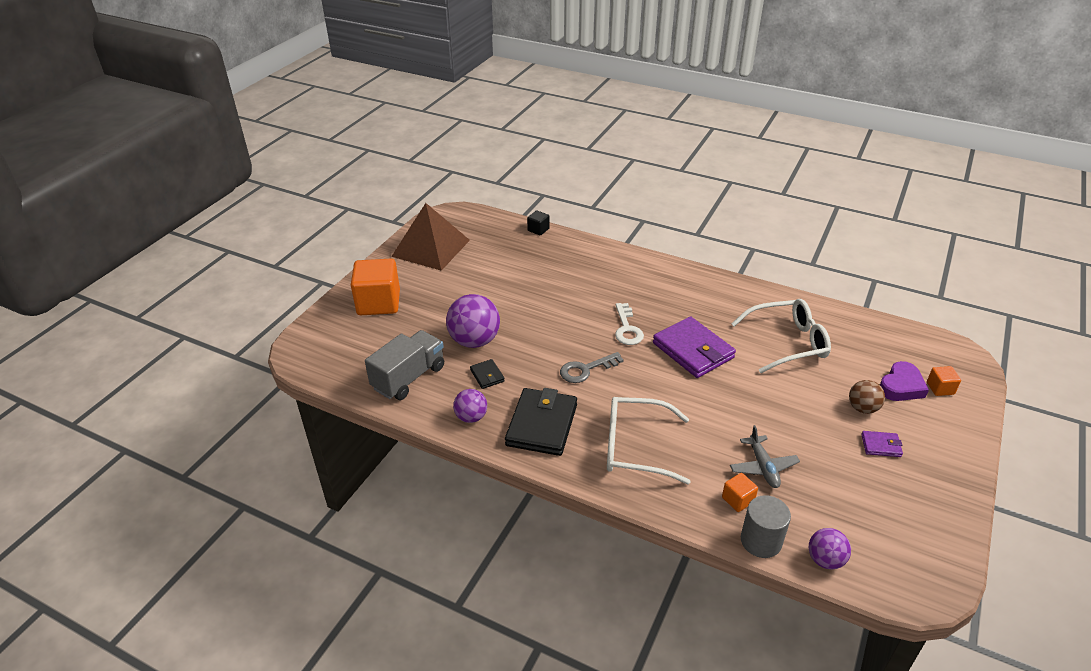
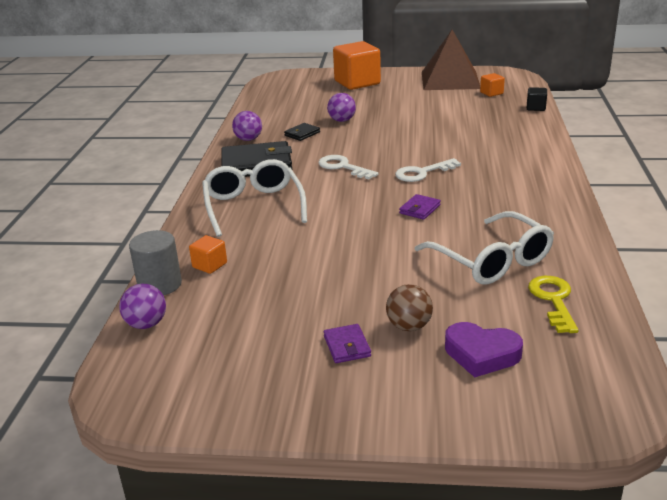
camera: 70 degrees right, 10 degrees down
grey truck [365,330,444,400] -> none
purple ball [446,294,500,348] -> purple ball [327,93,356,122], size x0.57
grey key [560,352,624,383] -> white key [318,155,379,179]
purple wallet [653,316,736,378] -> purple wallet [399,194,441,220], size x0.46
grey plane [730,425,800,488] -> none
orange cube [927,366,961,396] -> orange cube moved to [480,73,505,97]
none -> yellow key [528,276,579,333]

